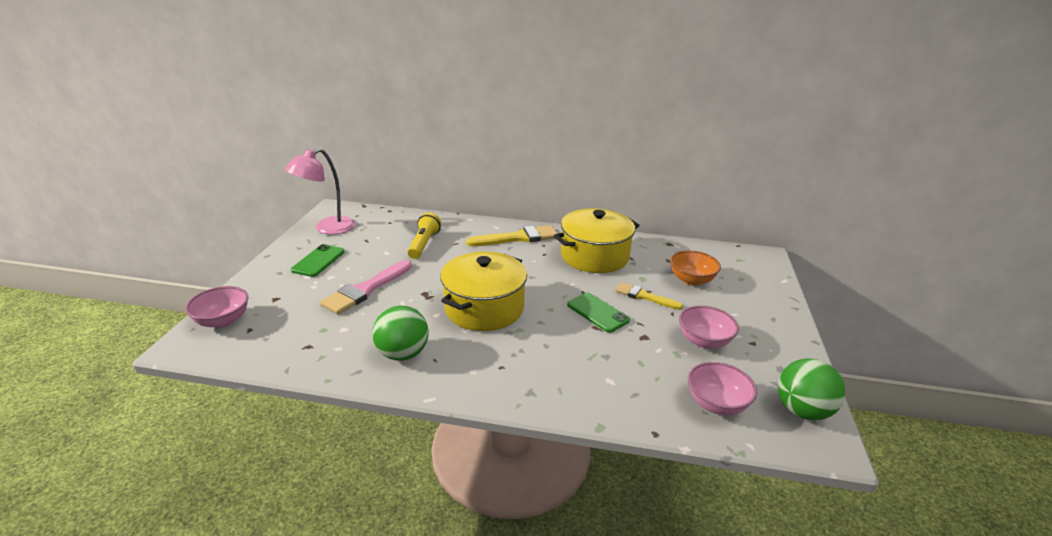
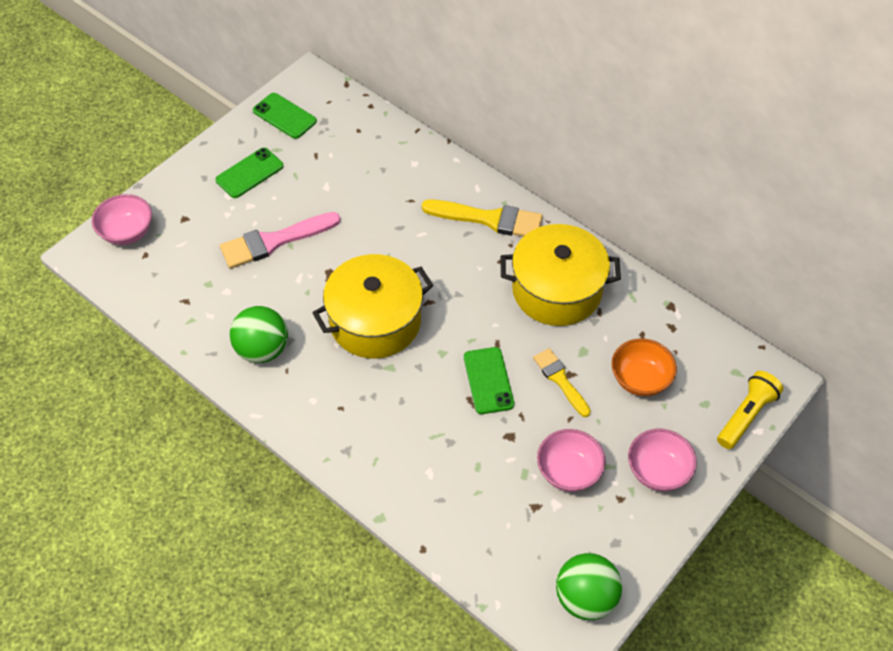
camera: 30 degrees right, 25 degrees up
pink lamp [285,148,355,235] -> green phone [253,93,317,139]
yellow flashlight [407,212,441,259] -> yellow flashlight moved to [717,371,783,449]
pink bowl [688,362,757,415] -> pink bowl moved to [628,429,697,491]

